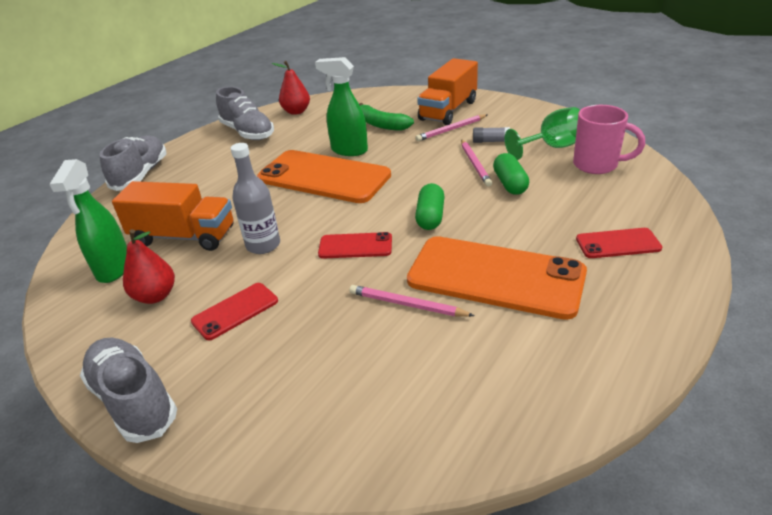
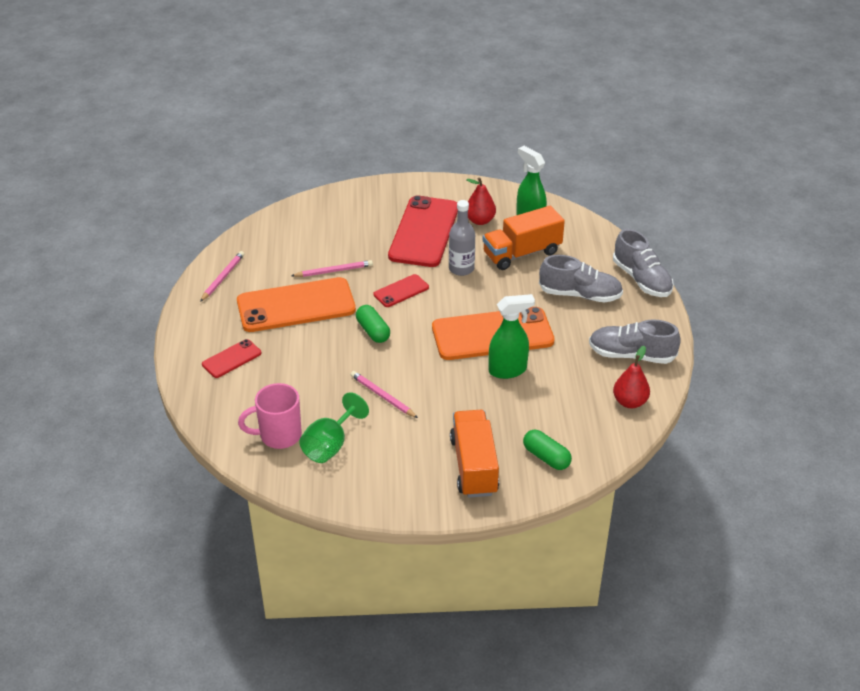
camera: 140 degrees right, 5 degrees up
grey shoe [80,337,177,443] -> grey shoe moved to [539,255,623,303]
red phone [191,283,278,340] -> red phone [388,195,458,267], size x2.09
green banana [359,103,414,131] -> none
pink pencil [415,114,487,141] -> pink pencil moved to [200,251,244,302]
grey glue stick [473,127,510,143] -> none
green capsule [493,153,529,195] -> green capsule moved to [523,430,572,470]

